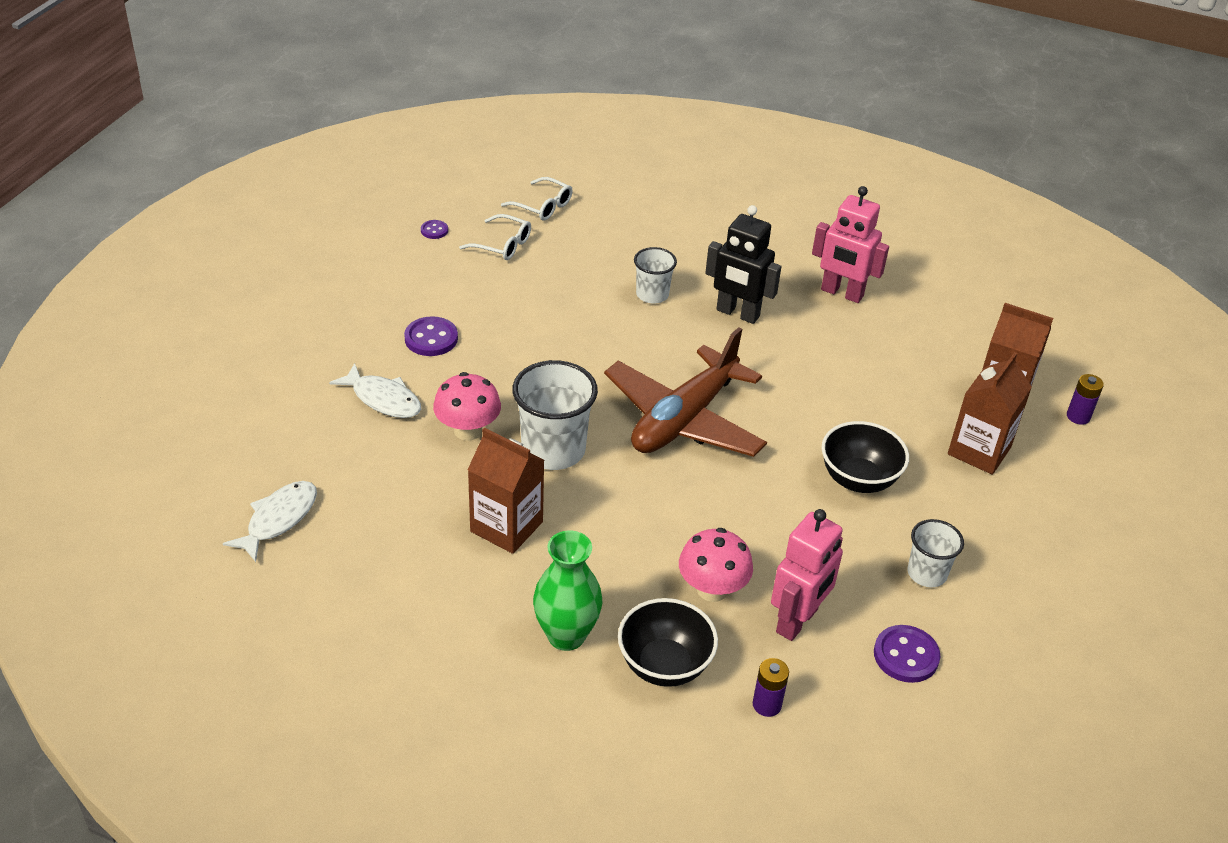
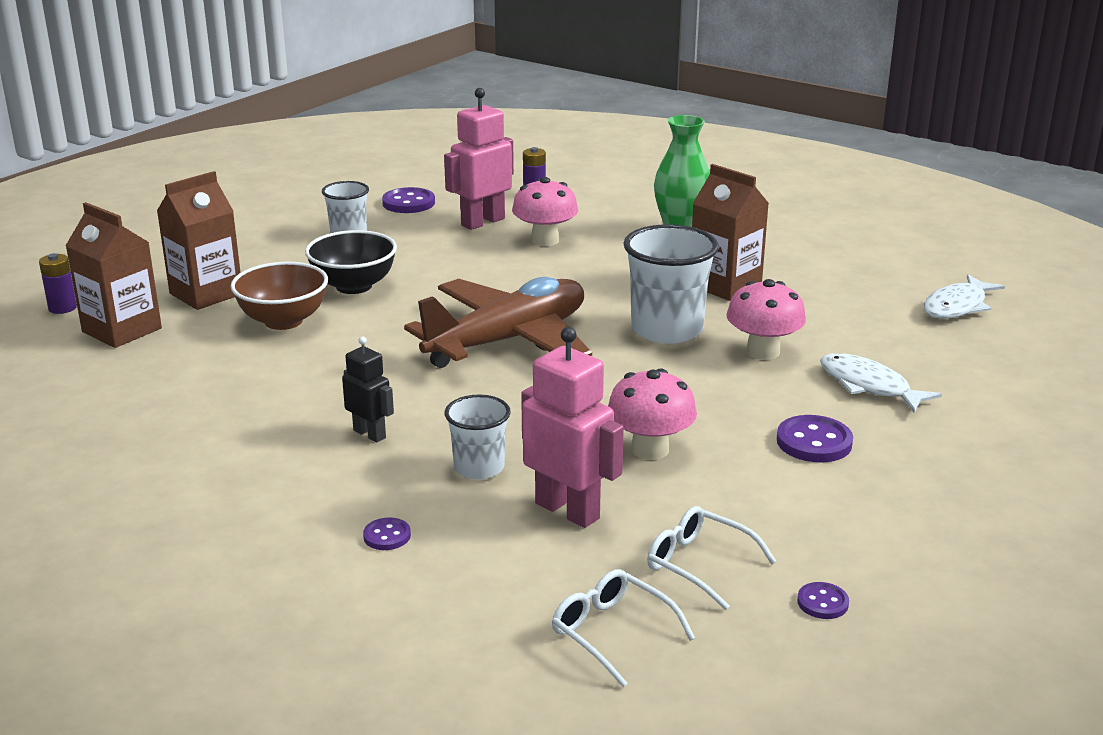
camera: 165 degrees left, 15 degrees down
black bowl [618,598,718,687] -> none
black robot [705,205,781,324] -> black robot [342,337,394,442], size x0.58
pink robot [812,186,889,303] -> pink robot moved to [521,327,624,528]
none -> brown bowl [230,262,328,330]
none -> purple button [363,518,411,550]
none -> pink mushroom [608,368,697,460]

